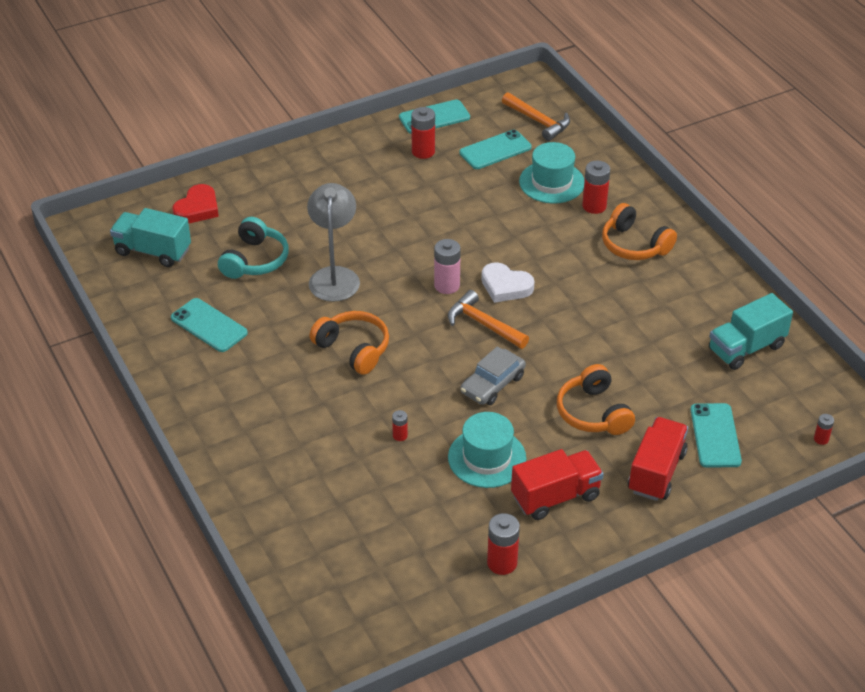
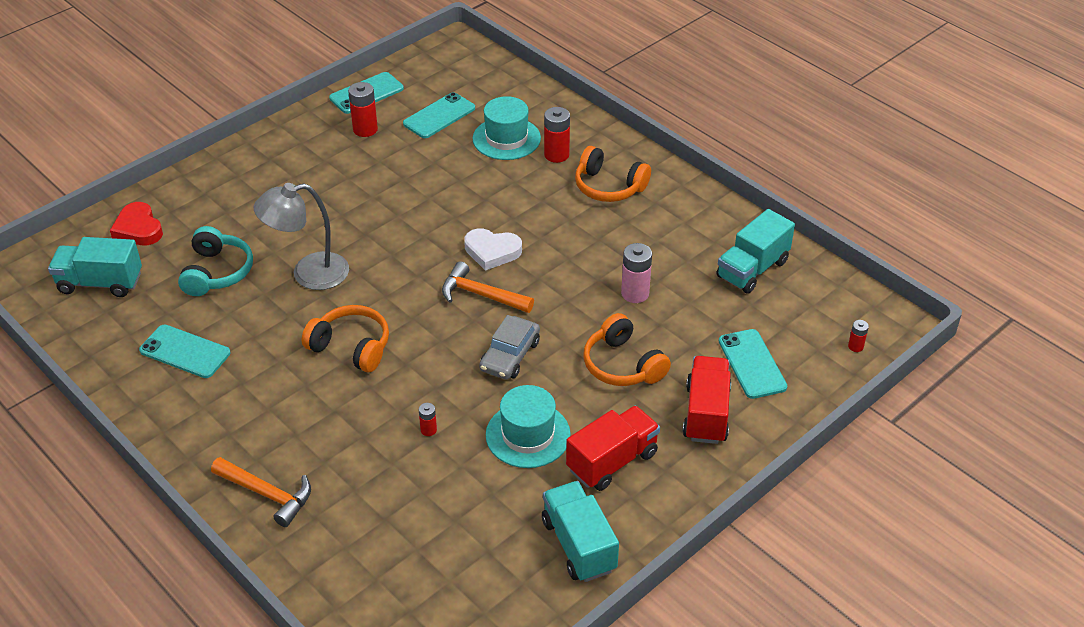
camera: 15 degrees left, 0 degrees up
red heart [173,184,219,223] -> red heart turned 135 degrees clockwise [110,202,163,245]
grey lamp [307,183,360,302] -> grey lamp turned 90 degrees counterclockwise [254,183,349,290]
pink battery [434,239,461,294] -> pink battery moved to [621,243,652,303]
red battery [487,513,520,575] -> turquoise truck [542,481,619,582]
orange hammer [502,92,570,141] -> orange hammer moved to [211,457,311,527]

